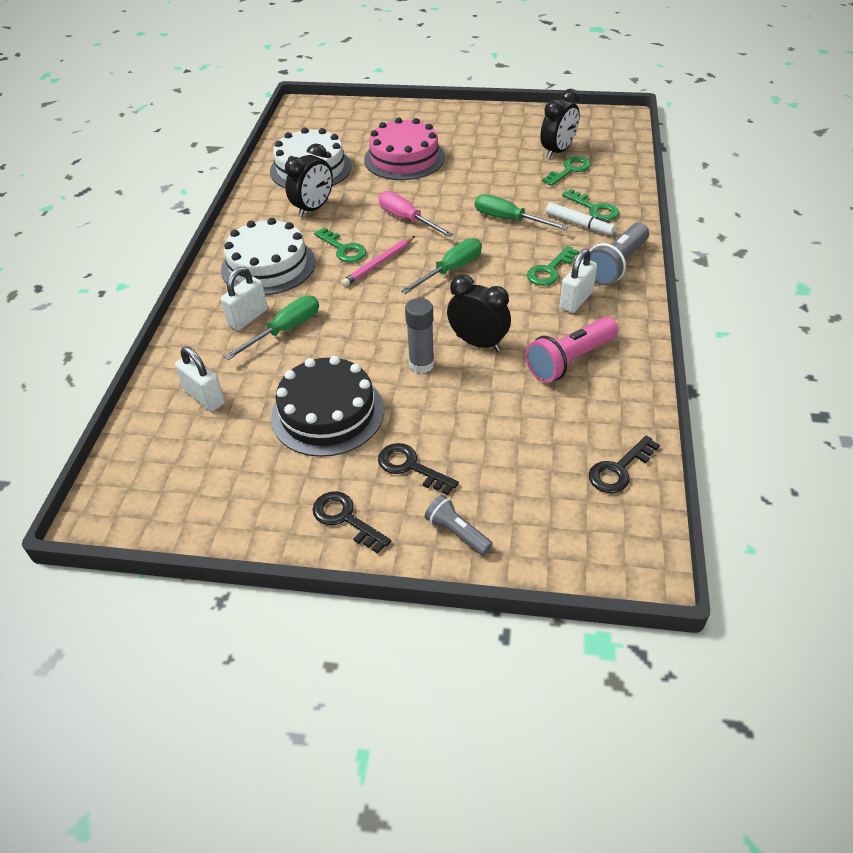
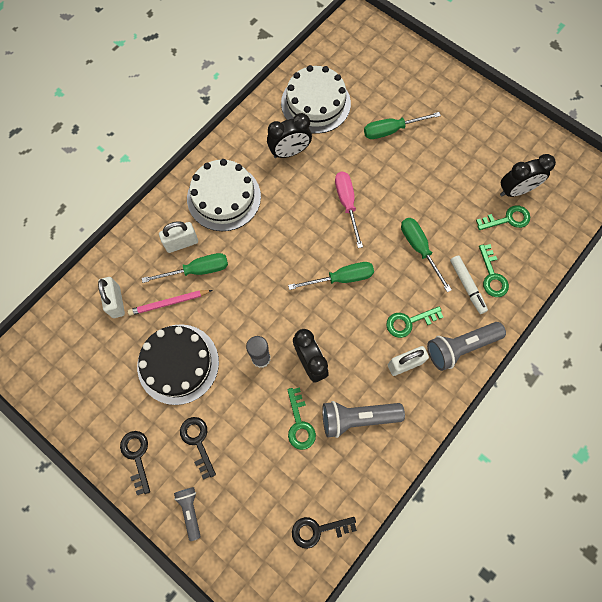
camera: 30 degrees right, 25 degrees up
green key [314,228,366,262] -> green key moved to [287,387,316,450]
pink pencil [341,236,415,287] -> pink pencil moved to [128,290,213,316]
pink cake [364,117,445,180] -> green screwdriver [364,112,441,139]
pink flashlight [525,317,619,383] -> grey flashlight [322,401,405,438]

